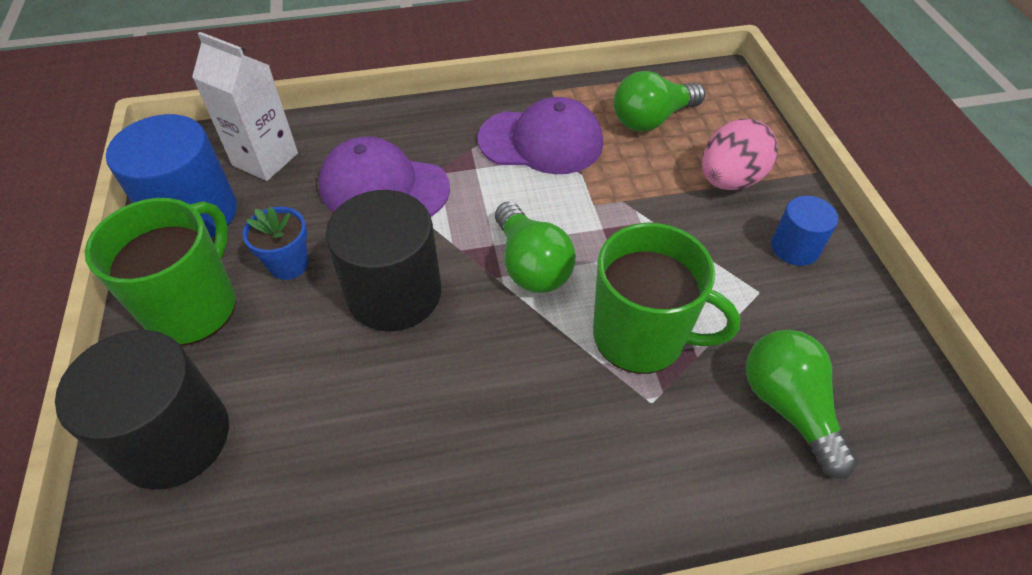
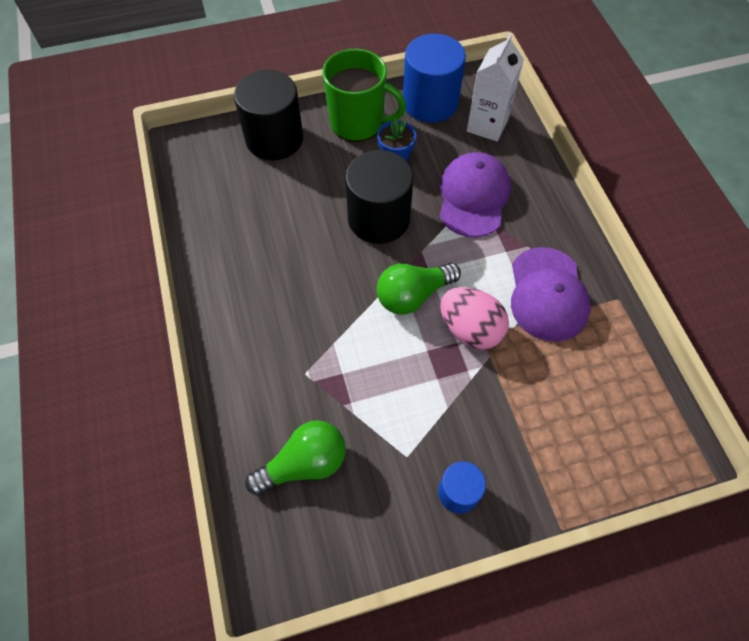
camera: 85 degrees right, 10 degrees up
green mug [593,223,741,374] -> none
green light bulb [614,71,705,132] -> none
pink egg [702,118,778,190] -> pink egg moved to [440,287,509,349]

